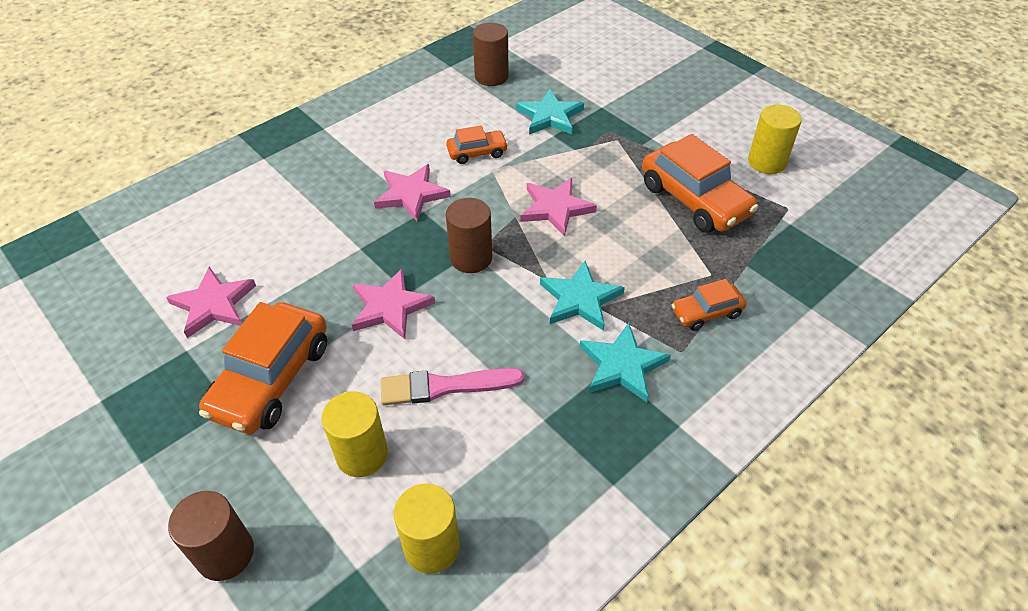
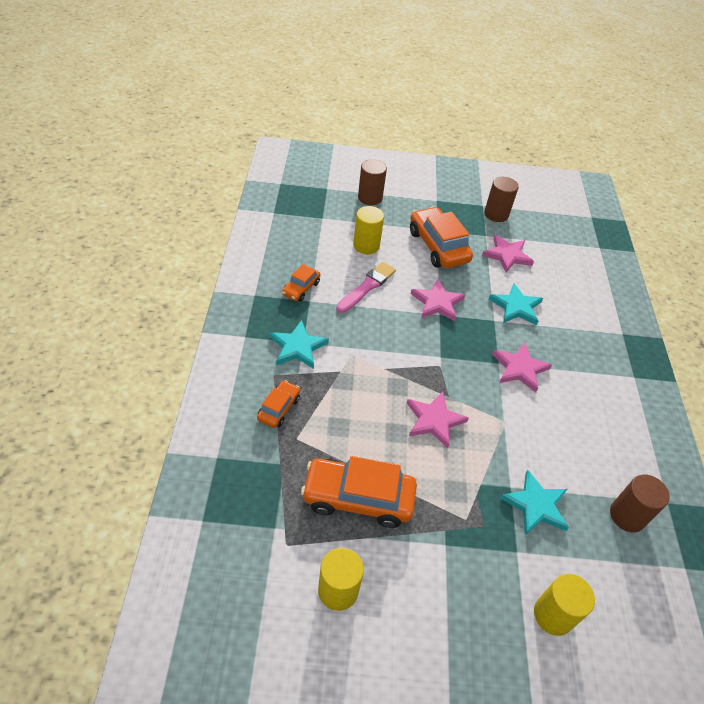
camera: 130 degrees right, 0 degrees up
yellow cylinder [394,483,460,574] -> yellow cylinder moved to [534,574,595,636]
orange car [446,125,508,164] -> orange car moved to [282,264,320,302]
brown cylinder [446,198,492,273] -> brown cylinder moved to [484,177,519,222]
turquoise star [540,261,625,331] -> turquoise star moved to [489,283,543,325]

